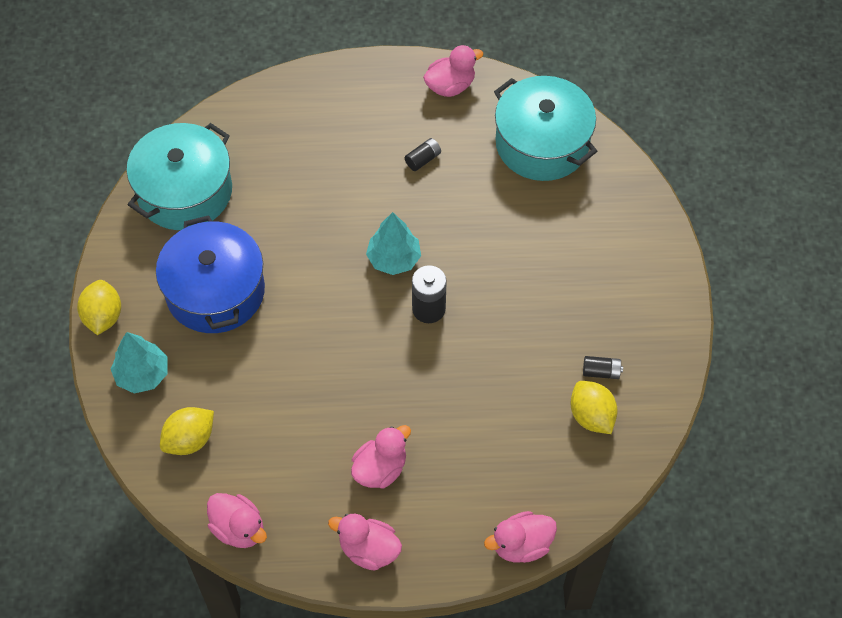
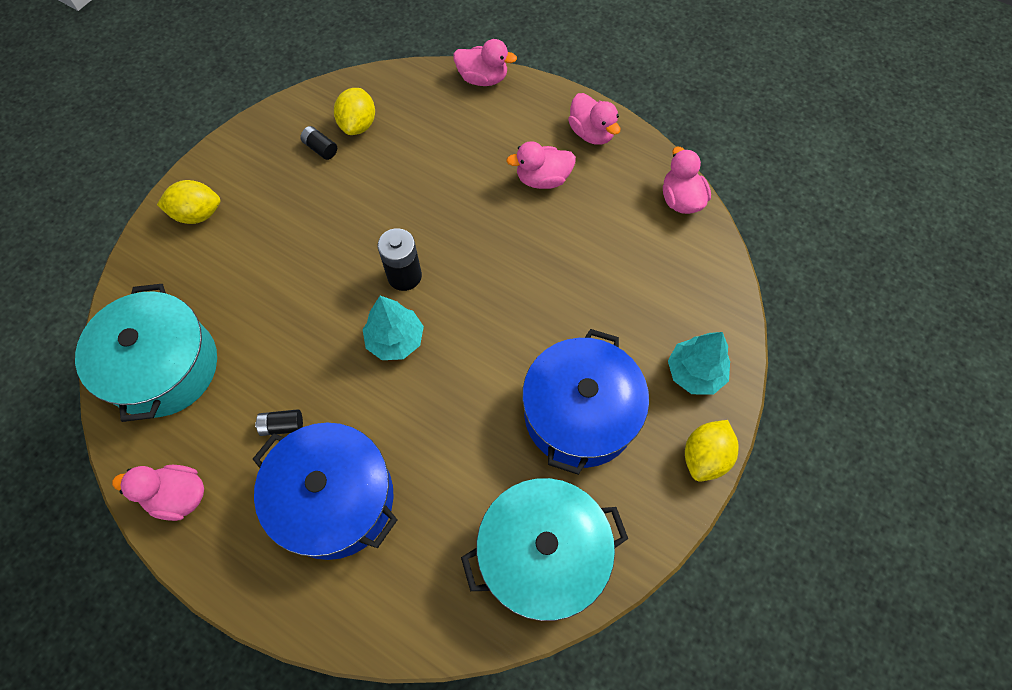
camera: 145 degrees left, 5 degrees up
yellow lemon [160,407,214,455] -> yellow lemon moved to [157,180,220,224]
none -> blue pot [253,423,397,560]

